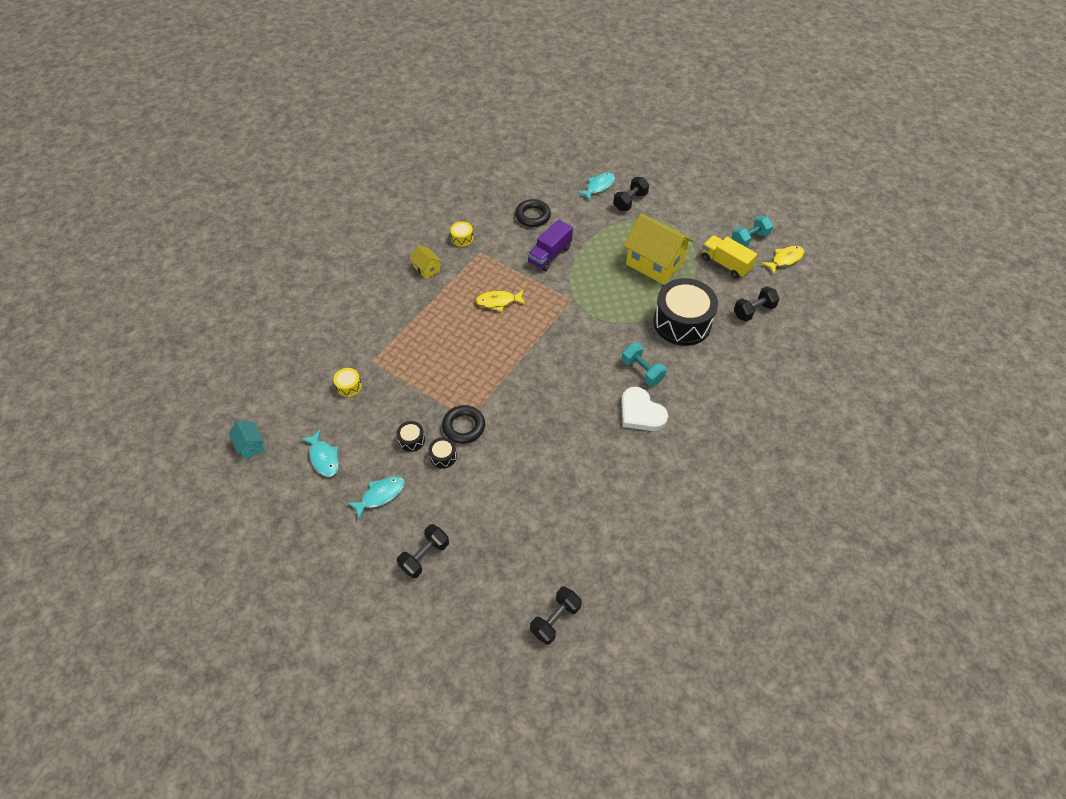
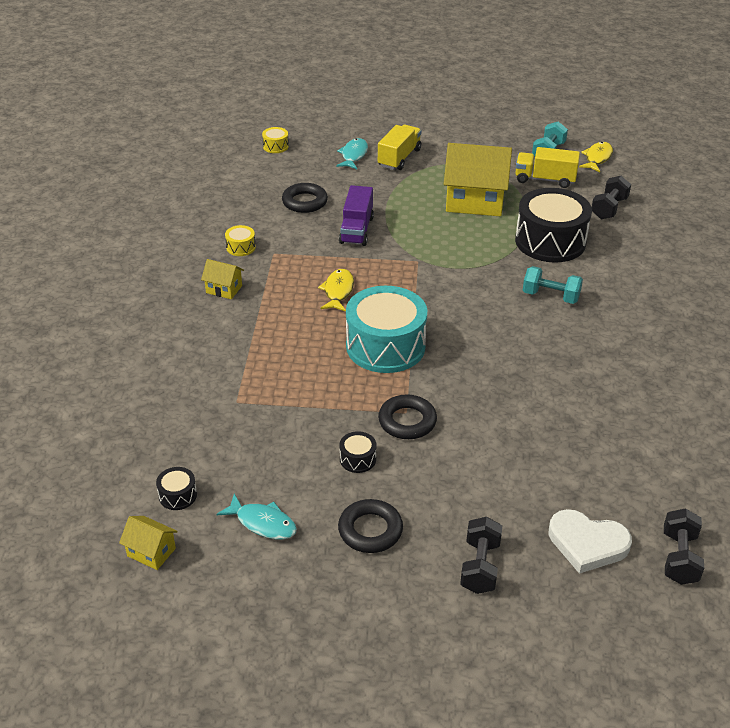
camera: 30 degrees left, 15 degrees down
turquoise house [228,421,265,459] -> yellow house [119,516,178,570]
yellow drum [333,368,362,397] -> yellow drum moved to [262,127,289,153]
turquoise fish [347,476,405,520] -> black ring [338,499,403,553]
black drum [428,437,457,468] -> black drum moved to [156,467,197,510]
yellow fish [475,290,526,312] -> yellow fish turned 135 degrees clockwise [318,269,354,312]
black dumbbell [613,177,649,211] -> yellow truck [378,125,421,170]
white heart [621,387,668,431] -> white heart moved to [549,509,632,574]
none -> turquoise drum [346,286,427,373]

